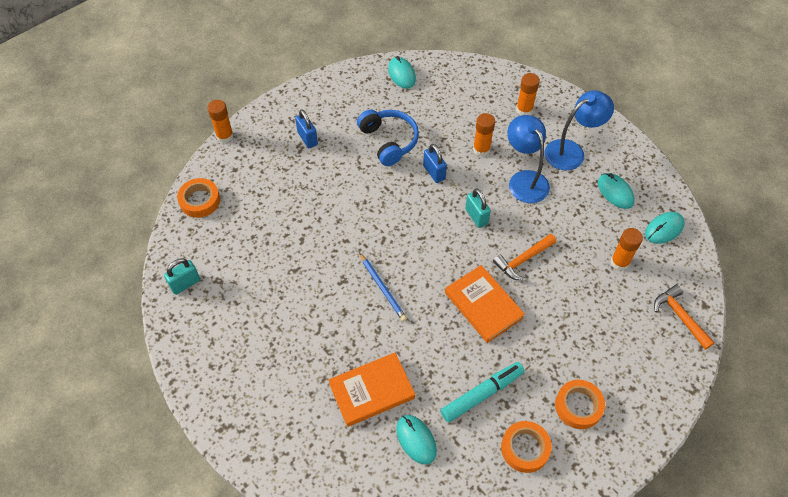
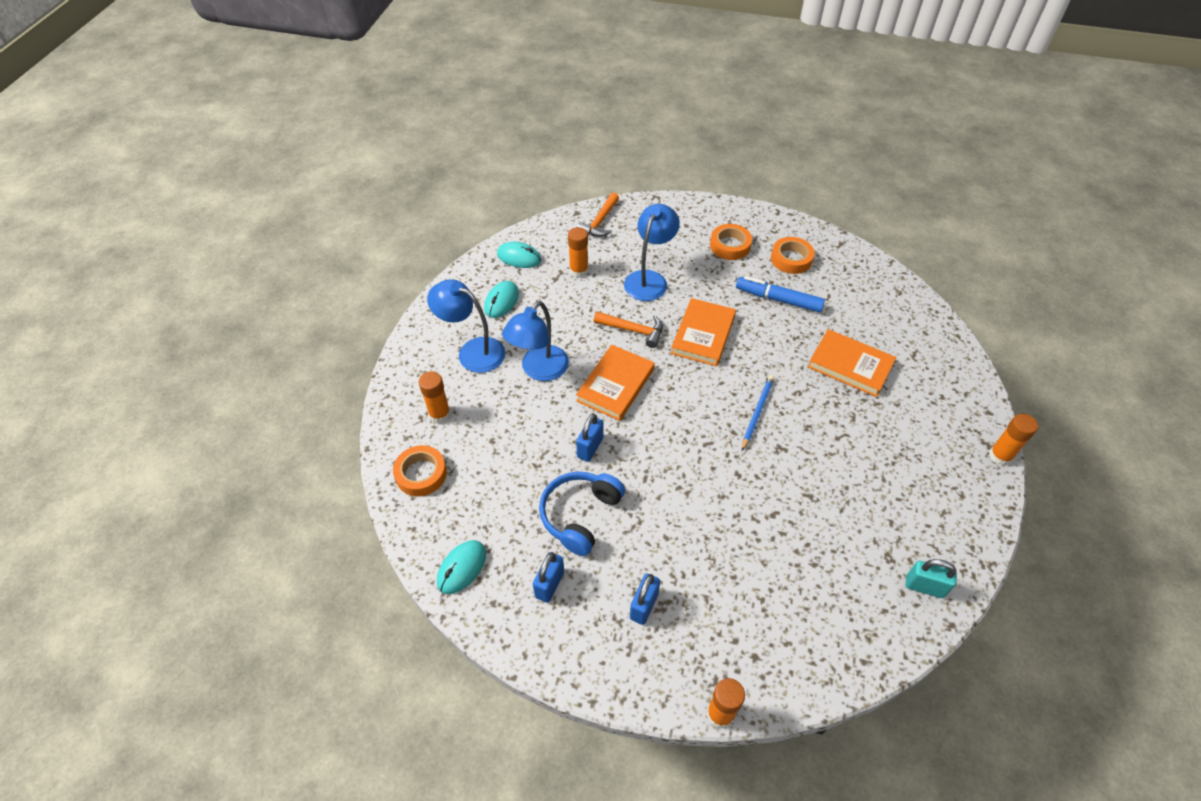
camera: 125 degrees left, 5 degrees down
orange tape [177,178,220,218] -> orange tape moved to [393,445,447,496]
turquoise mouse [396,415,437,465] -> none
turquoise marker [441,362,525,423] -> blue marker [736,276,825,312]
turquoise padlock [465,188,491,228] -> orange book [576,345,655,421]
orange glue stick [473,113,495,157] -> orange glue stick moved to [989,414,1038,466]
none -> blue padlock [533,552,564,603]
none -> blue lamp [624,204,680,301]

